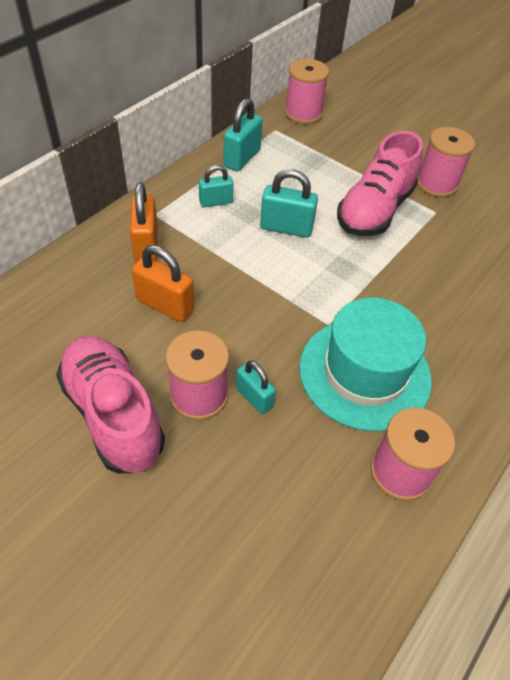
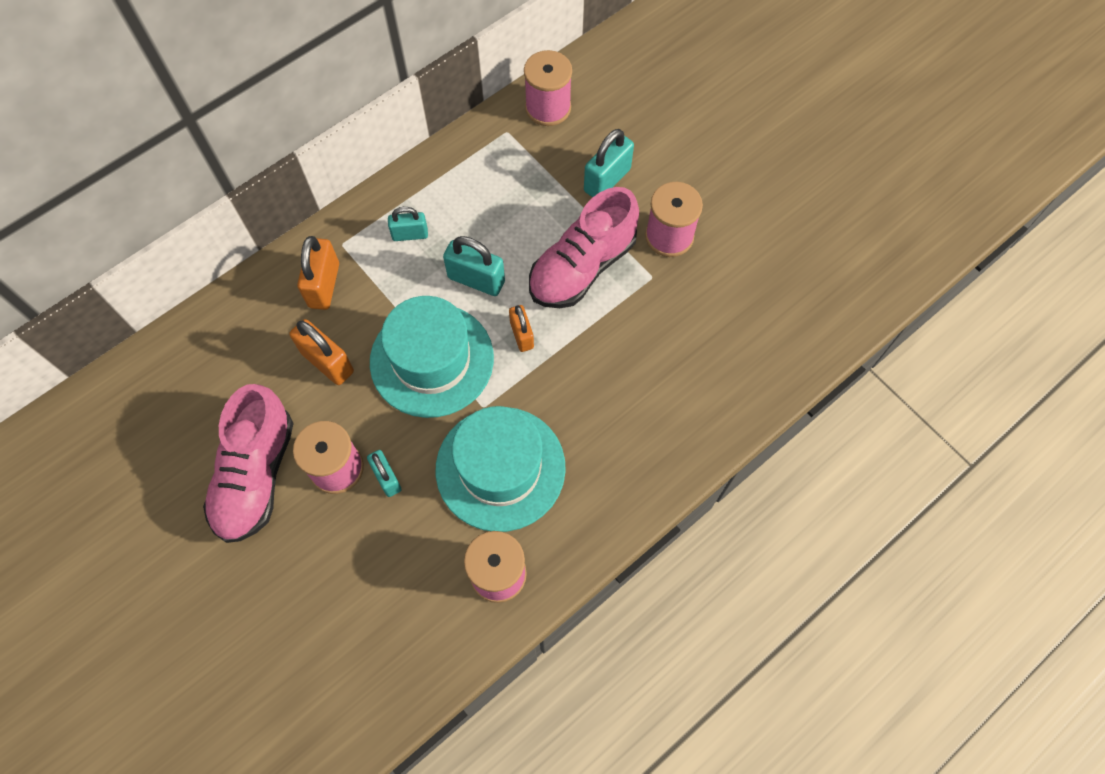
camera: 15 degrees right, 15 degrees up
pink shoe [56,336,165,474] -> pink shoe turned 150 degrees counterclockwise [203,384,294,543]
turquoise padlock [223,98,263,172] -> turquoise padlock moved to [584,129,634,197]
none -> turquoise hat [370,296,494,418]
none -> orange padlock [509,305,534,352]

